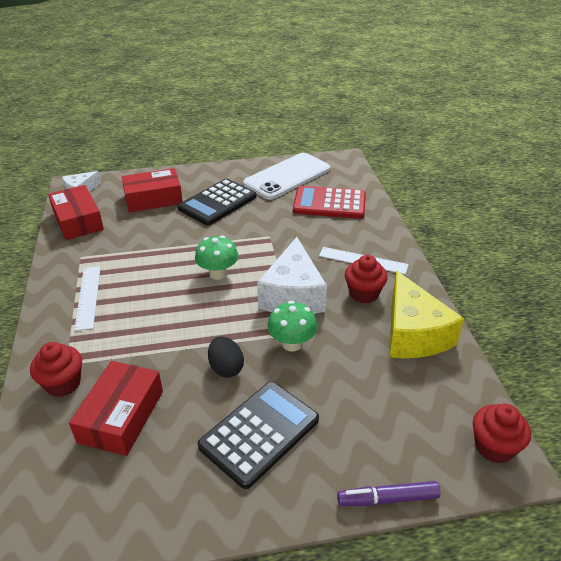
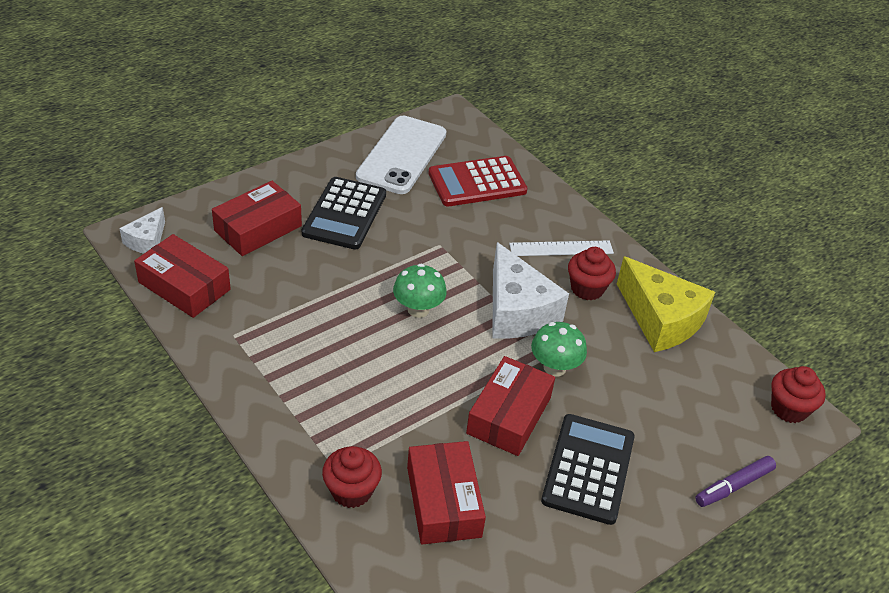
camera: 30 degrees left, 5 degrees up
white ruler [74,266,100,331] -> none
black egg [208,336,244,378] -> red box [466,356,555,456]

